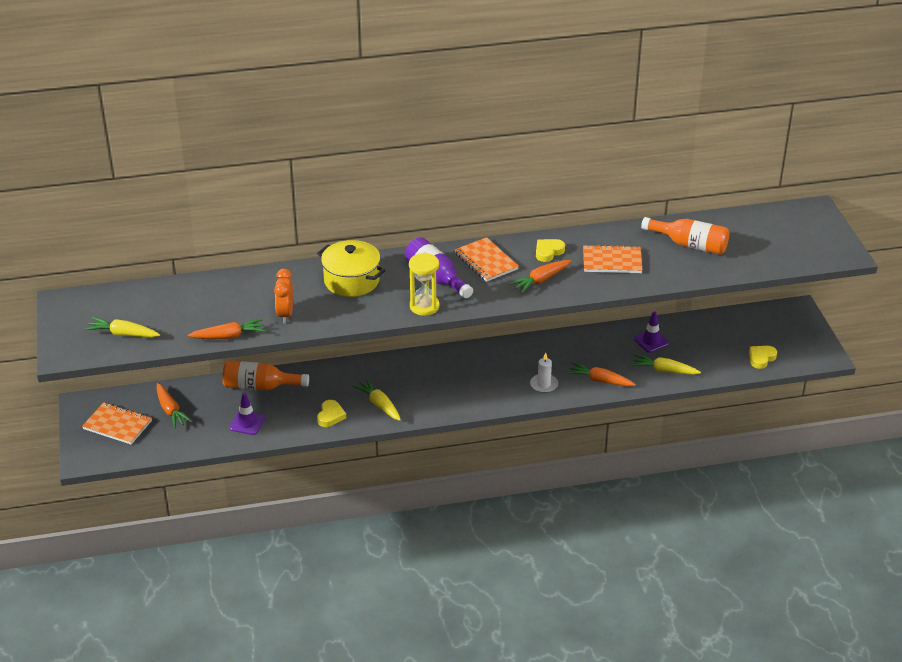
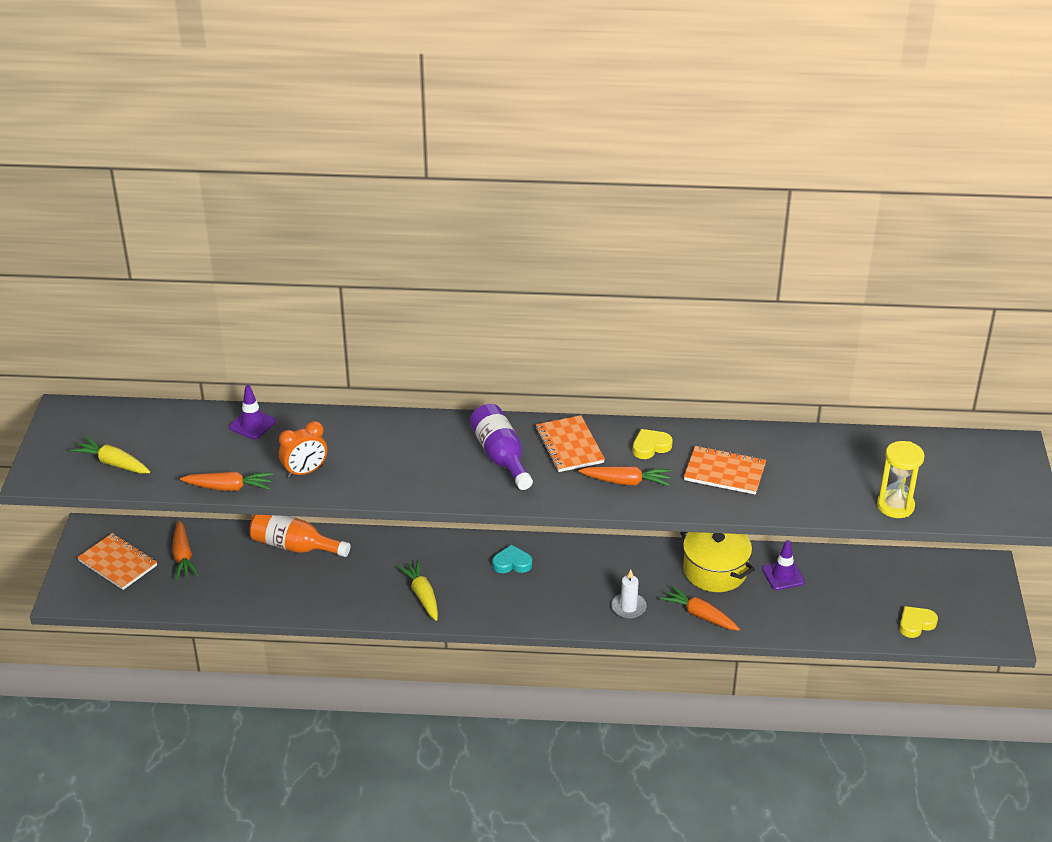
camera: 15 degrees right, 0 degrees up
purple traffic cone [229,393,265,435] -> purple traffic cone moved to [229,385,276,439]
orange clock [274,269,293,323] -> orange clock turned 135 degrees counterclockwise [279,421,327,478]
yellow pot [317,240,386,297] -> yellow pot moved to [680,532,755,592]
yellow heart [317,400,346,427] -> none
yellow hourglass [409,253,439,316] -> yellow hourglass moved to [877,441,925,518]
orange carrot [509,260,571,293] -> orange carrot turned 150 degrees counterclockwise [579,466,671,486]
yellow carrot [631,354,701,375] -> none
orange bottle [641,217,729,255] -> none
none -> turquoise heart [492,545,532,573]

